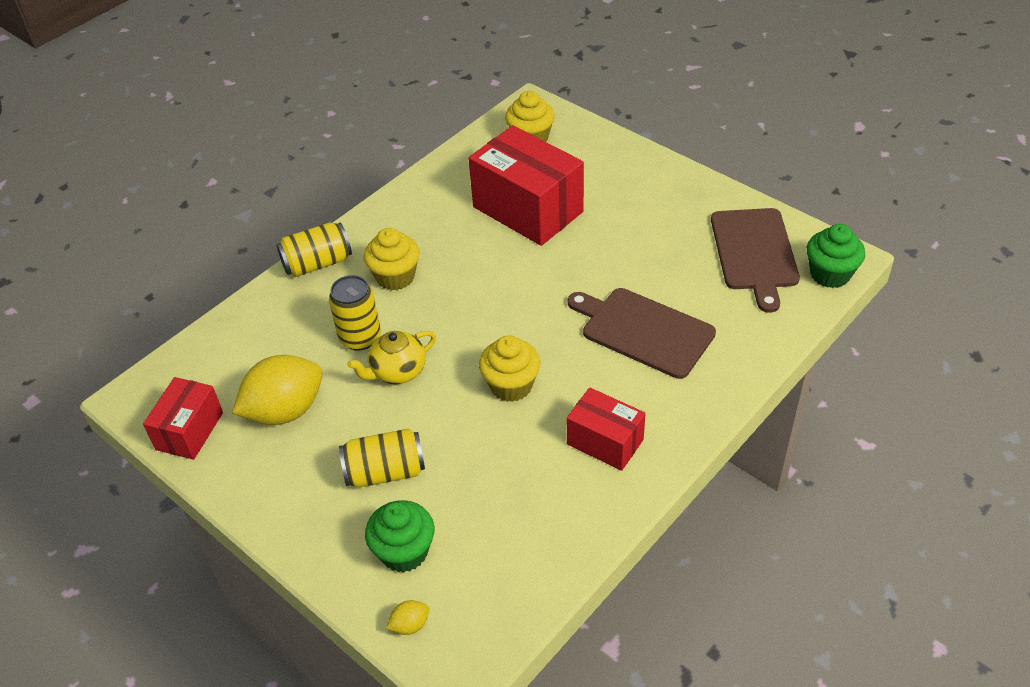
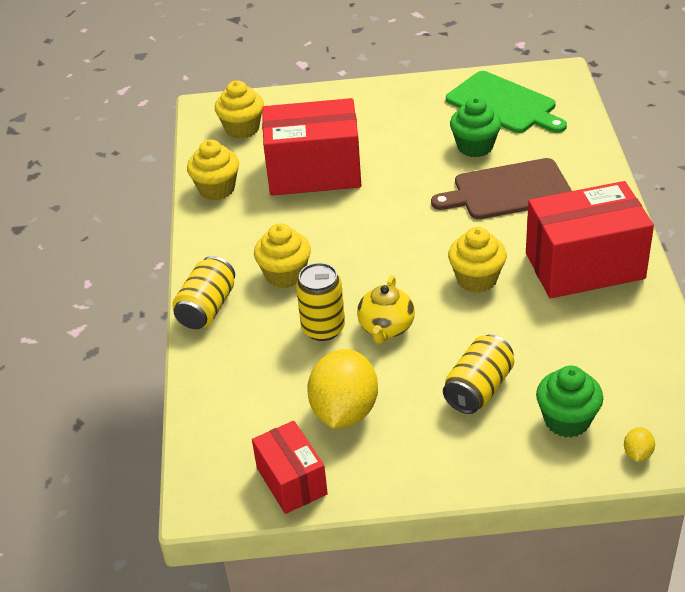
camera: 45 degrees left, 5 degrees down
red box [567,387,646,471] -> red box [526,181,654,298], size x1.76
brown cutting board [711,208,800,313] -> green cutting board [446,71,567,133]
green cupcake [807,224,865,288] -> green cupcake moved to [450,97,502,157]
none -> yellow cupcake [187,139,239,200]

